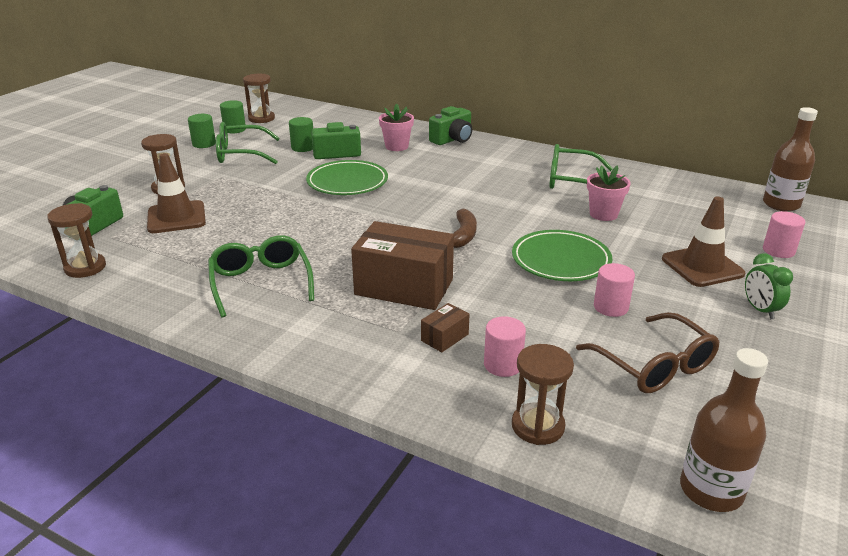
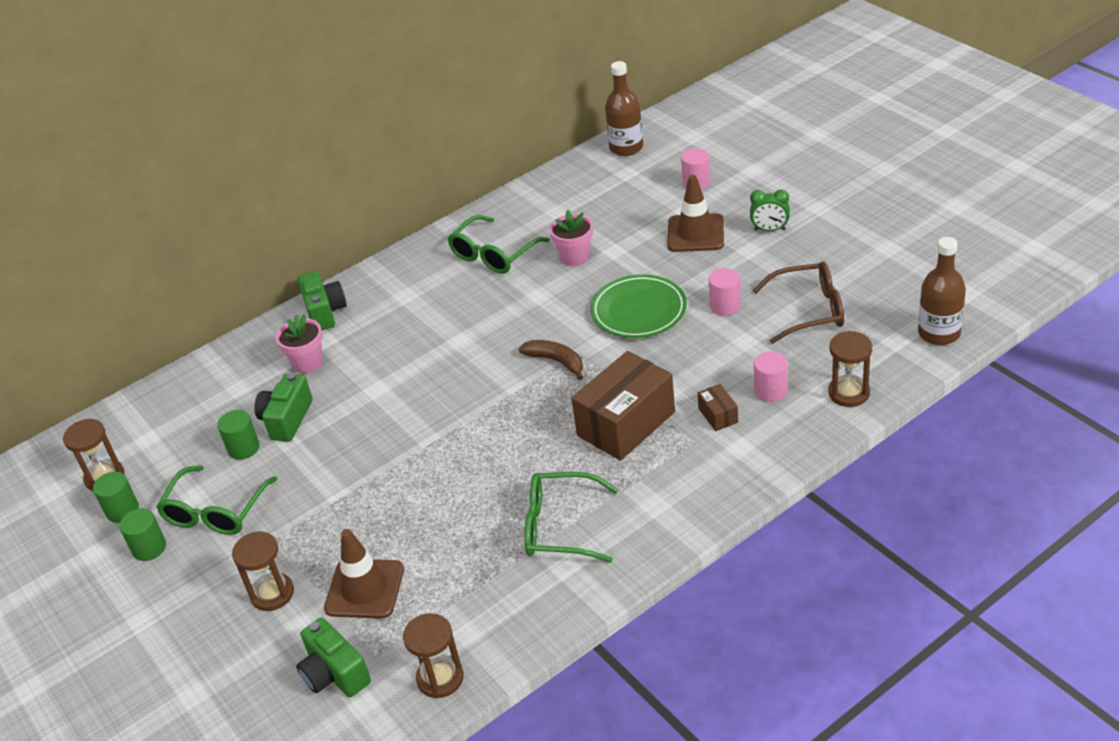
camera: 60 degrees left, 10 degrees up
green plate [306,160,388,195] -> none

